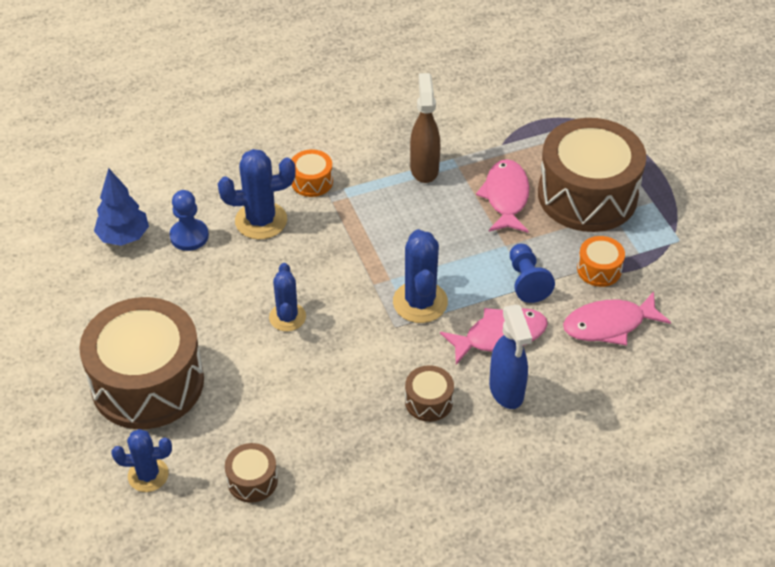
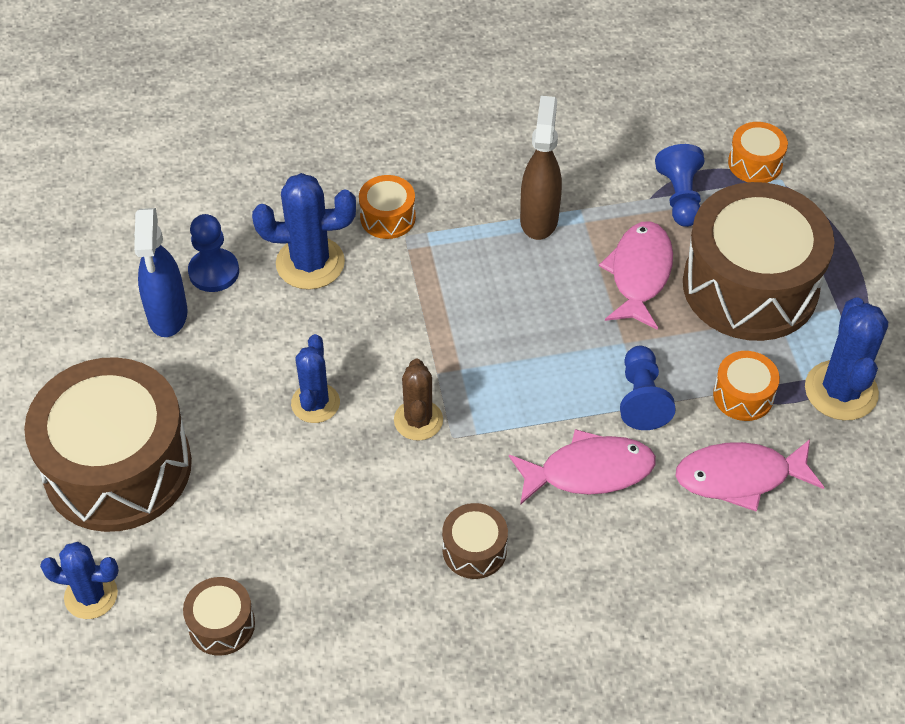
camera: 10 degrees right, 5 degrees up
blue tree [94,168,149,246] -> none
blue cactus [393,229,448,323] -> blue cactus moved to [805,297,888,420]
blue spray bottle [489,304,532,409] -> blue spray bottle moved to [134,208,188,337]
none -> brown cactus [394,359,443,441]
none -> blue pawn [655,144,705,227]
none -> orange drum [728,122,788,183]

